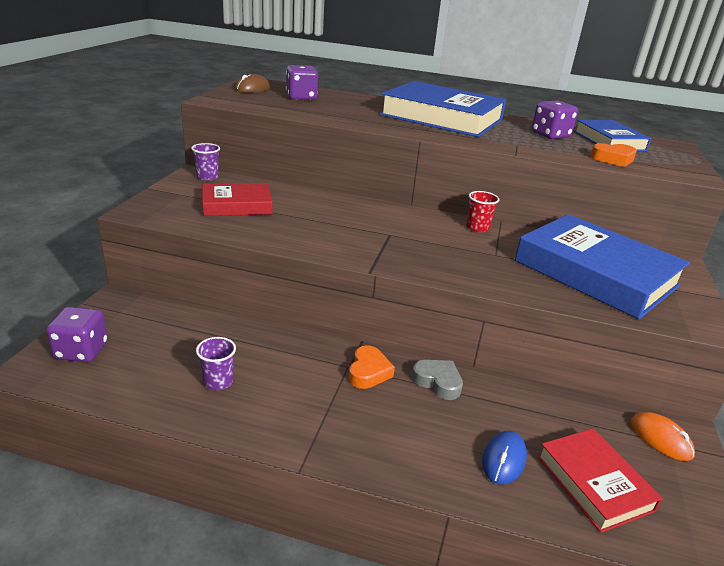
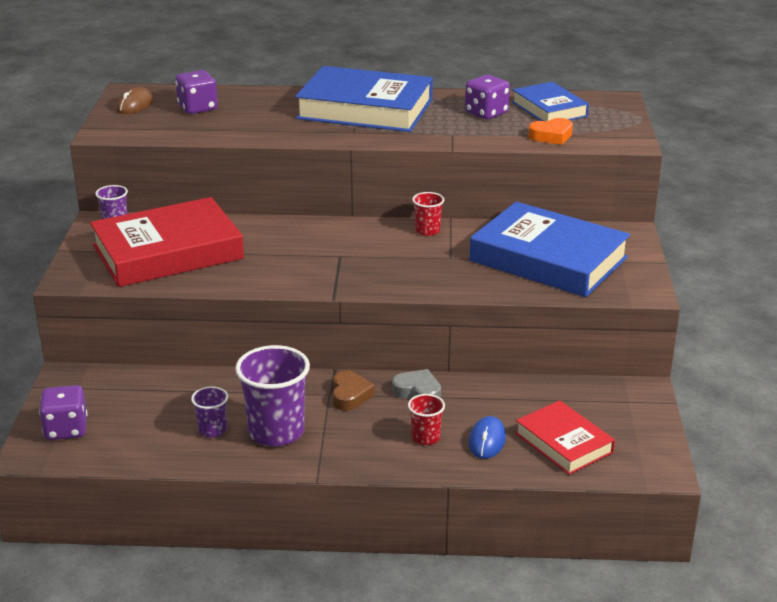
camera: 10 degrees left, 0 degrees up
red book [202,183,273,216] -> red book [90,197,244,287], size x1.78
orange heart [349,345,395,389] -> brown heart [333,370,375,411]
orange mouse [631,412,695,461] -> none
none -> purple cup [235,345,310,446]
none -> red cup [408,394,445,445]

